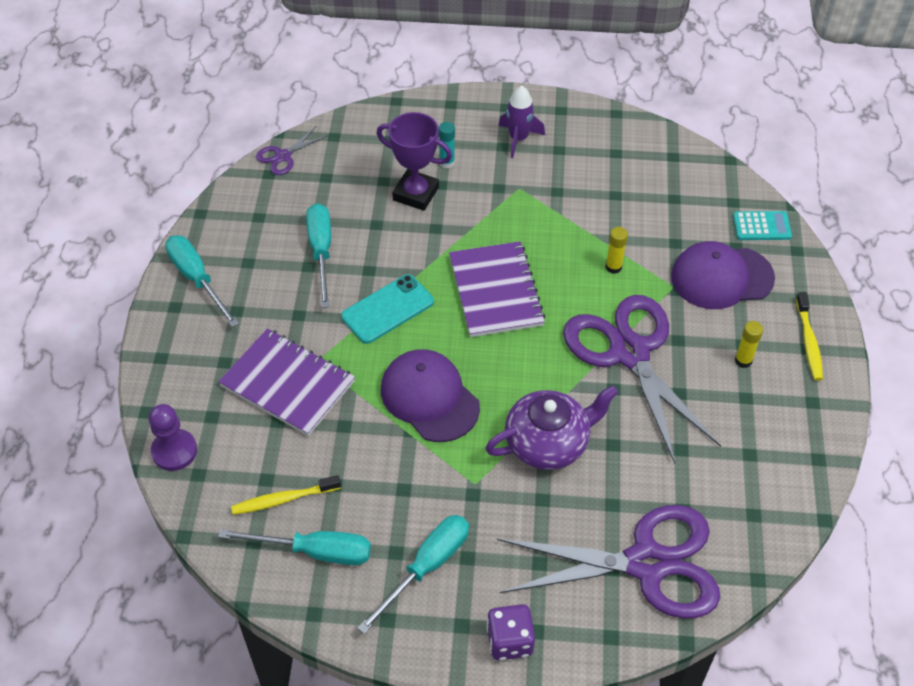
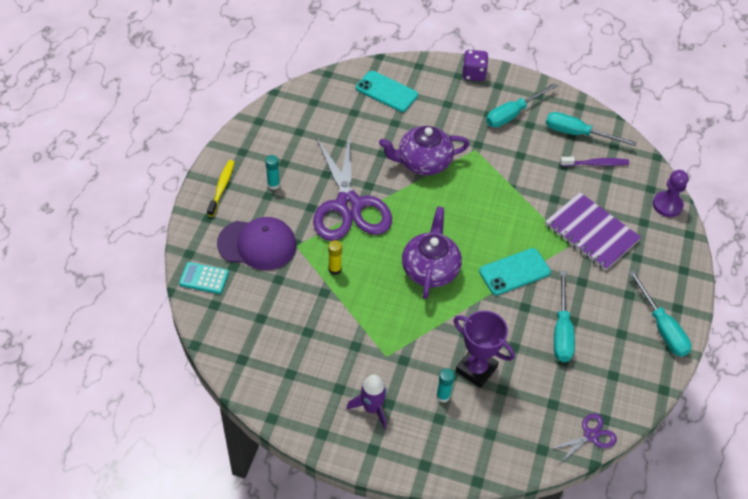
camera: 170 degrees left, 0 degrees up
yellow toothbrush [231,475,341,515] -> purple toothbrush [560,157,629,167]
purple cap [381,349,480,442] -> none
purple notebook [449,241,546,337] -> purple teapot [402,207,462,299]
purple scissors [497,505,720,619] -> turquoise phone [356,71,418,112]
yellow glue stick [735,321,763,368] -> turquoise glue stick [265,155,280,190]

